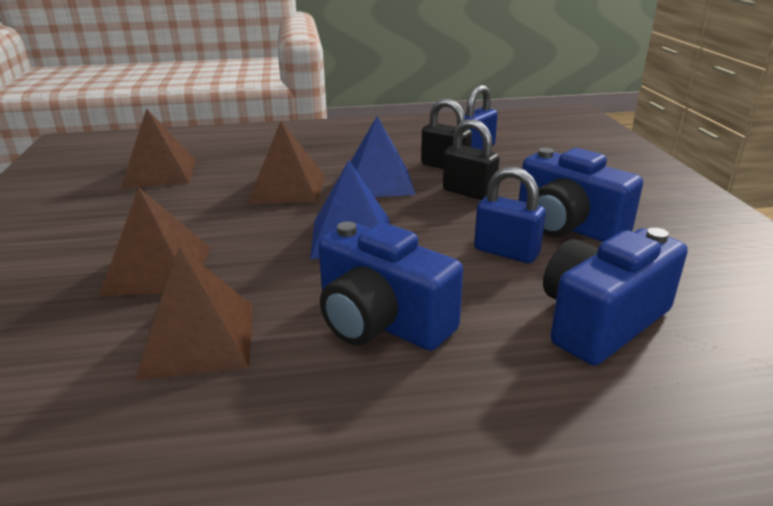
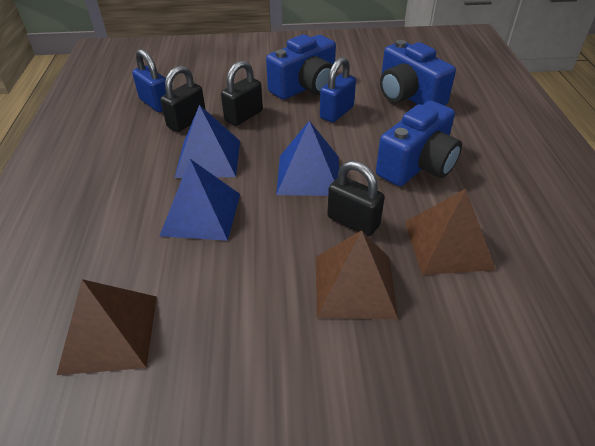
camera: 85 degrees left, 15 degrees up
brown pyramid [247,121,325,203] -> blue pyramid [160,159,240,241]
none -> black padlock [327,160,385,236]

